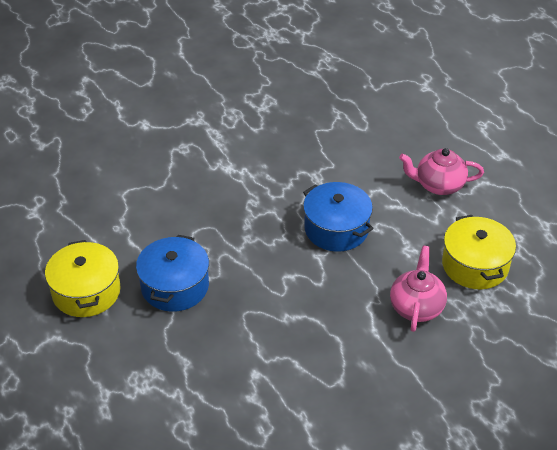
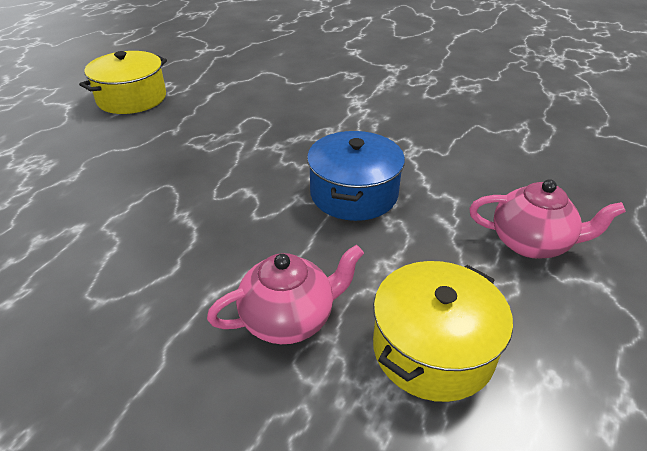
camera: 55 degrees right, 5 degrees down
blue pot [136,235,209,312] -> none
pink teapot [399,148,484,195] -> pink teapot turned 135 degrees clockwise [469,179,626,259]

